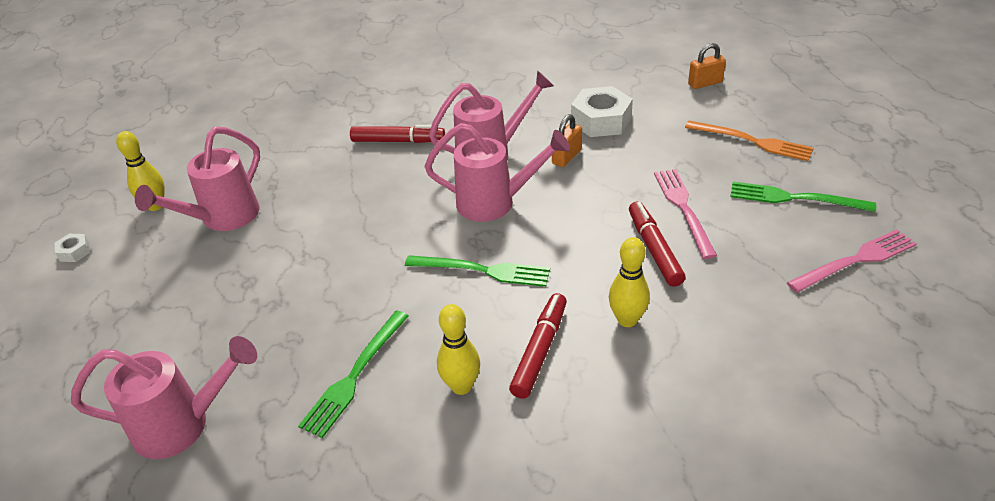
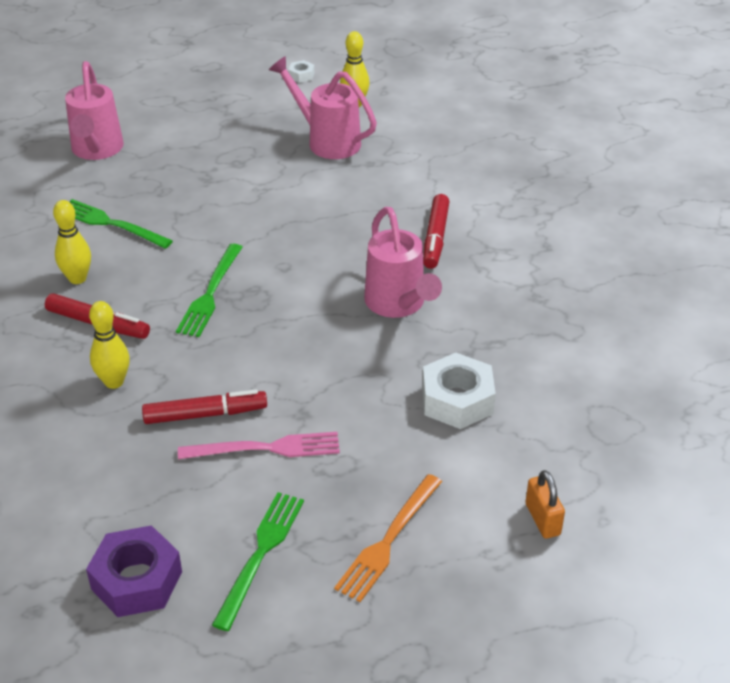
camera: 90 degrees right, 0 degrees up
pink watering can [425,123,570,222] -> none
orange padlock [552,114,582,167] -> none
pink fork [787,230,917,293] -> purple nut [86,525,182,617]

